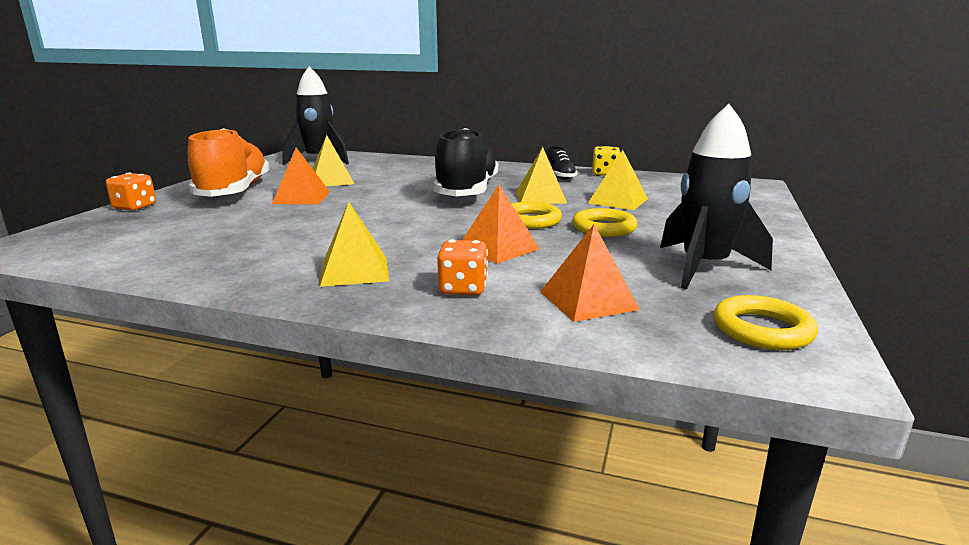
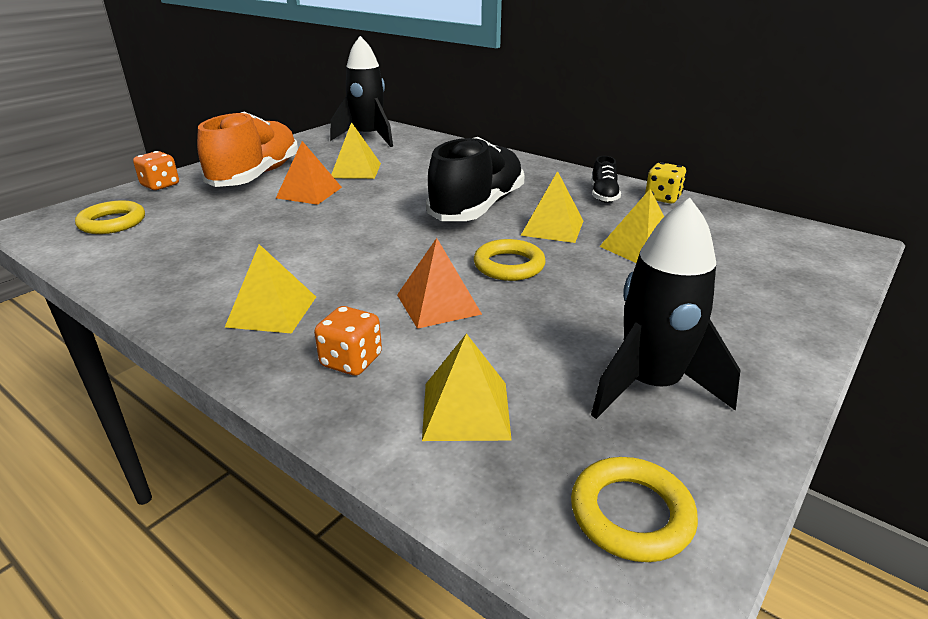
camera: 20 degrees right, 10 degrees up
orange pyramid [540,224,640,322] -> yellow pyramid [422,333,512,441]
yellow ring [572,208,638,237] -> yellow ring moved to [75,200,145,234]

